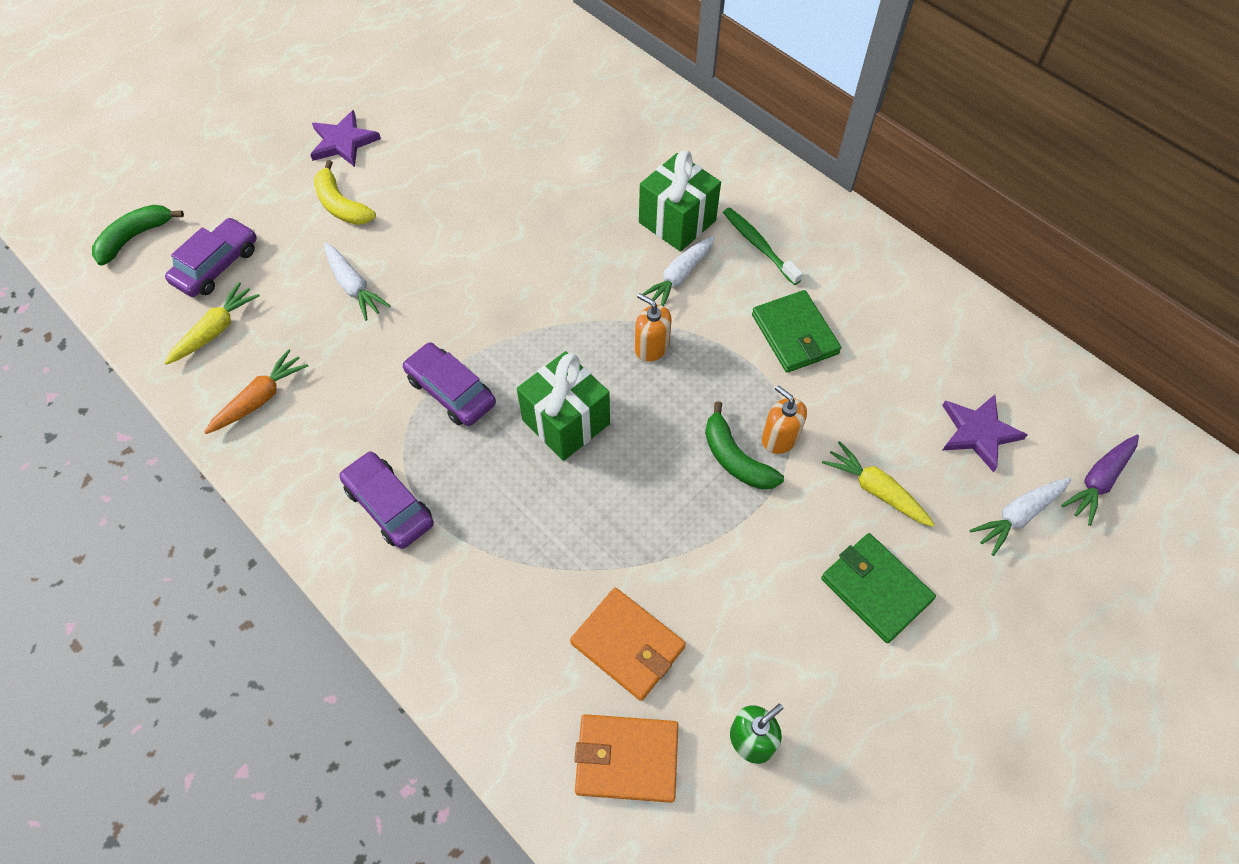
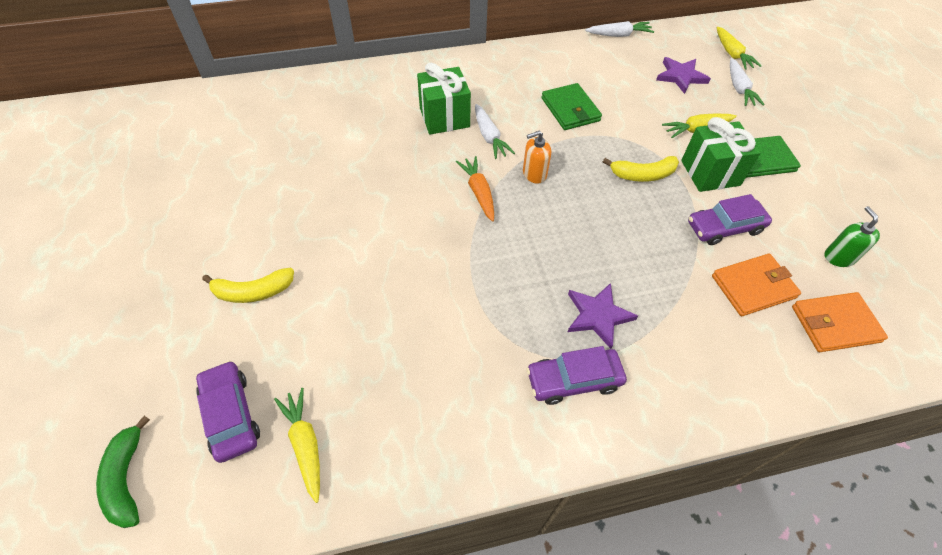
camera: 60 degrees left, 5 degrees down
orange carrot [205,349,308,434] -> orange carrot moved to [456,156,494,222]
purple star [310,110,381,167] -> purple star moved to [568,283,638,349]
white carrot [324,243,391,321] -> white carrot moved to [585,21,654,37]
purple car [403,342,496,426] -> purple car moved to [688,194,772,245]
green gift [517,351,610,461] -> green gift moved to [681,117,761,192]
orange wallet [574,714,678,803] -> orange wallet turned 45 degrees clockwise [792,292,888,352]
green banana [705,401,784,490] -> yellow banana [603,156,679,182]
green toothbrush [723,207,803,285] -> none
green wallet [752,290,841,373] -> green wallet turned 60 degrees clockwise [542,83,602,130]
orange soap dispenser [762,385,807,454] -> none
purple carrot [1061,435,1139,526] -> yellow carrot [717,27,762,70]

